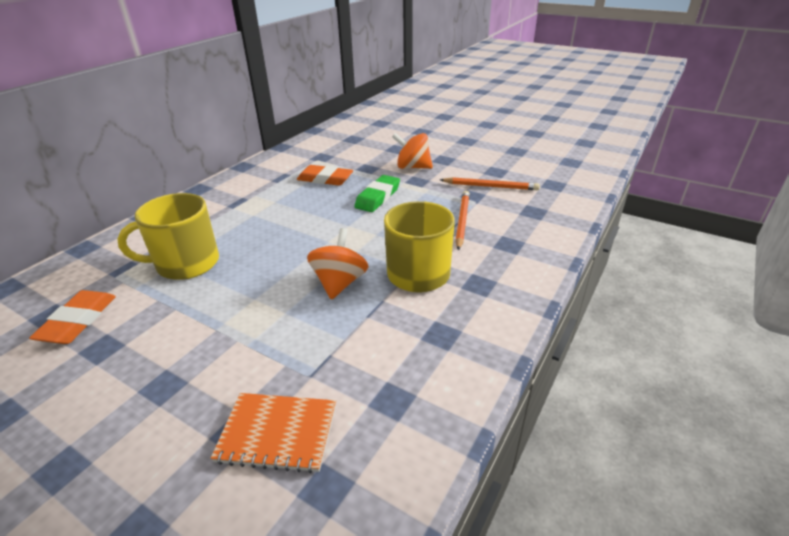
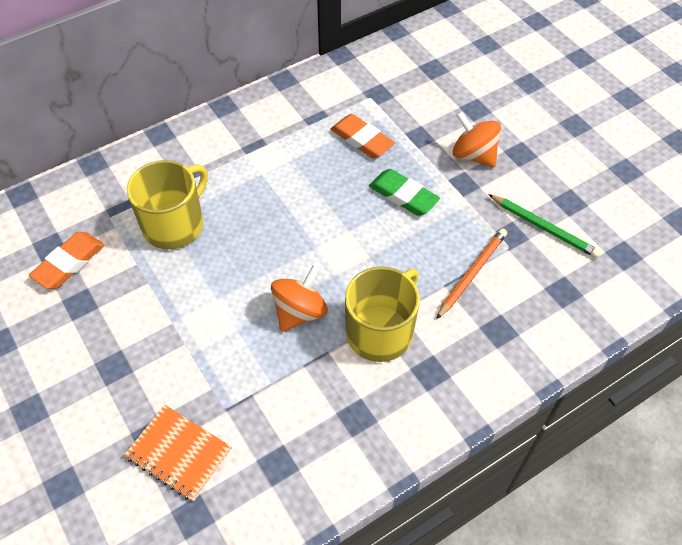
camera: 25 degrees right, 20 degrees up
yellow mug [117,193,219,280] -> yellow mug turned 120 degrees clockwise [127,160,208,249]
green eraser [354,175,400,212] -> green eraser turned 75 degrees clockwise [369,169,440,216]
orange pencil [440,177,540,190] -> green pencil [488,194,601,258]

